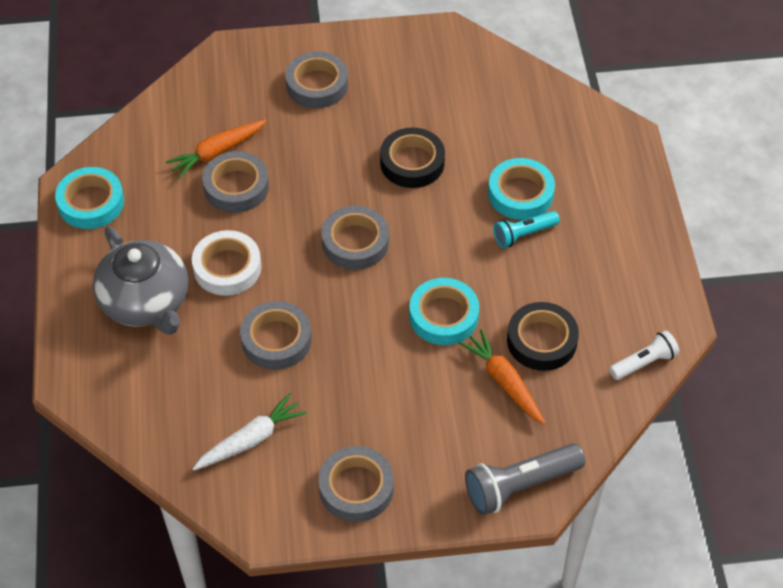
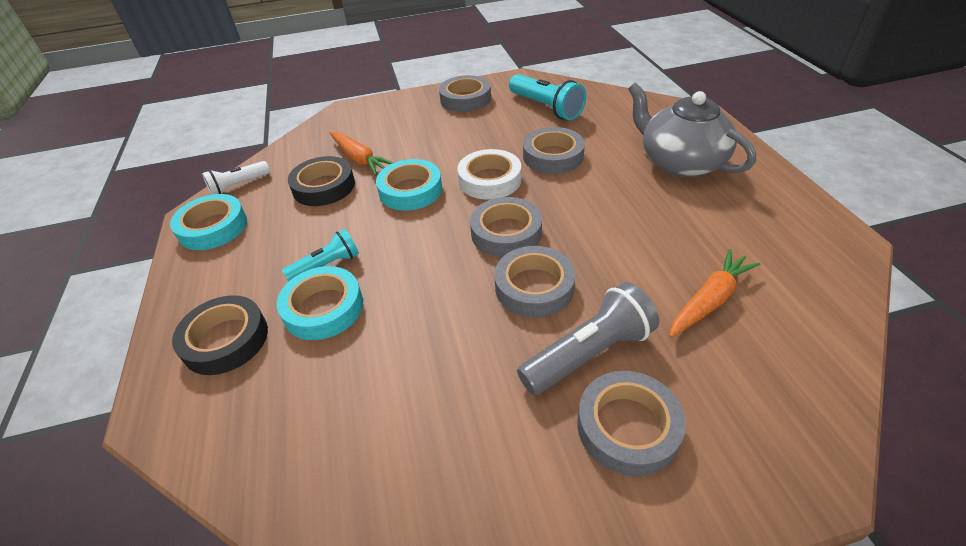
camera: 175 degrees right, 10 degrees down
turquoise tape [55,167,124,229] -> turquoise tape moved to [170,194,247,250]
white tape [192,230,261,296] -> white tape moved to [457,149,522,200]
white carrot [193,393,307,470] -> turquoise flashlight [509,74,586,120]
grey tape [202,151,269,213] -> grey tape moved to [494,246,576,318]
black tape [380,128,445,188] -> black tape moved to [172,295,268,375]
grey flashlight [465,443,585,515] -> grey flashlight moved to [517,282,659,395]

